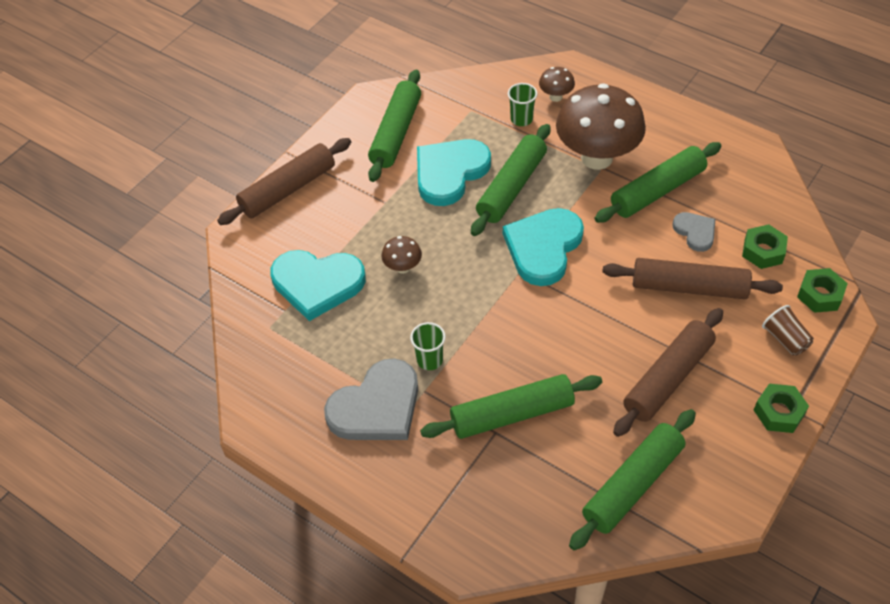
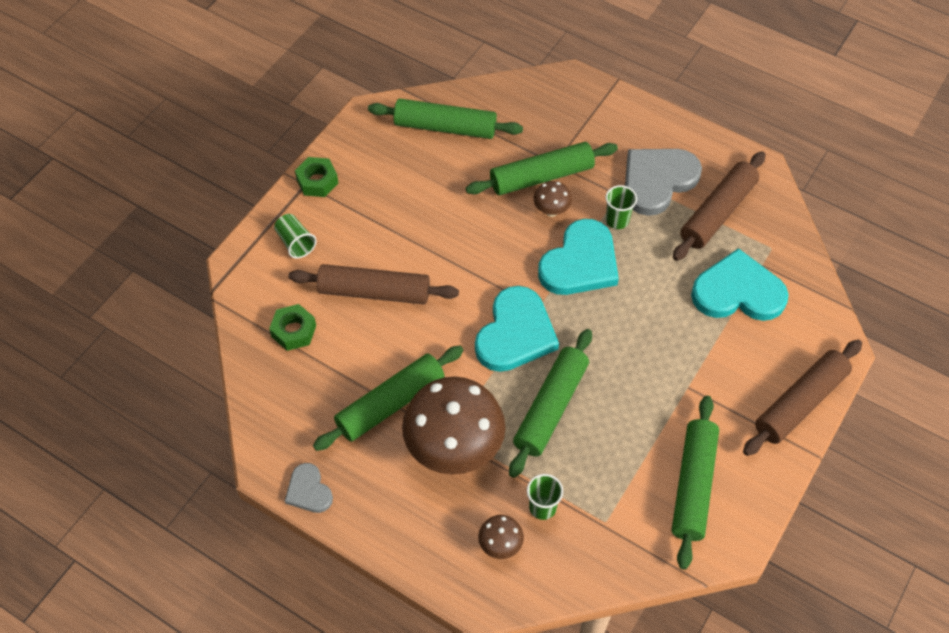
camera: 175 degrees right, 5 degrees up
brown mushroom [381,236,422,274] -> brown mushroom moved to [533,181,572,217]
turquoise heart [417,139,491,206] -> turquoise heart moved to [538,219,619,295]
green rolling pin [569,409,696,550] -> green rolling pin turned 60 degrees clockwise [368,98,523,139]
brown rolling pin [613,308,723,437] -> brown rolling pin moved to [673,151,766,261]
grey heart [673,212,715,252] -> grey heart moved to [285,463,333,513]
brown cup [762,305,814,356] -> green cup [274,214,317,259]
green nut [797,268,848,313] -> none

